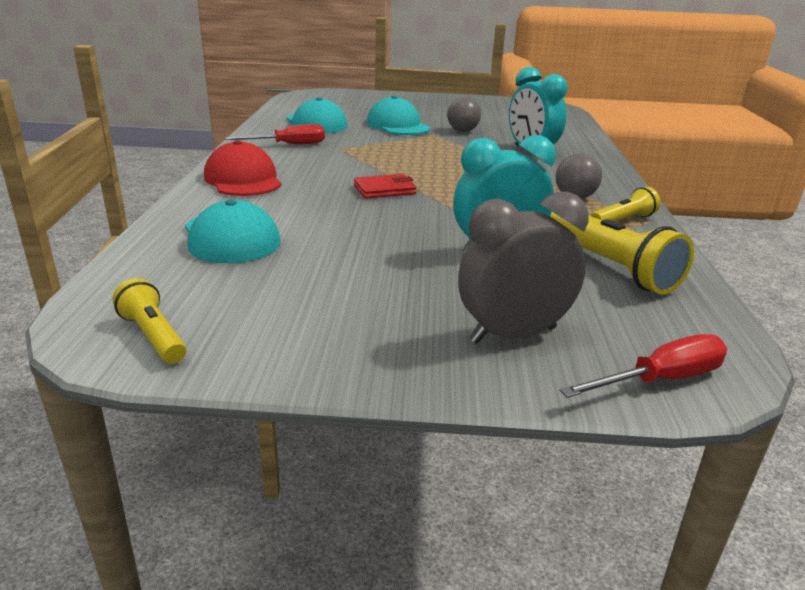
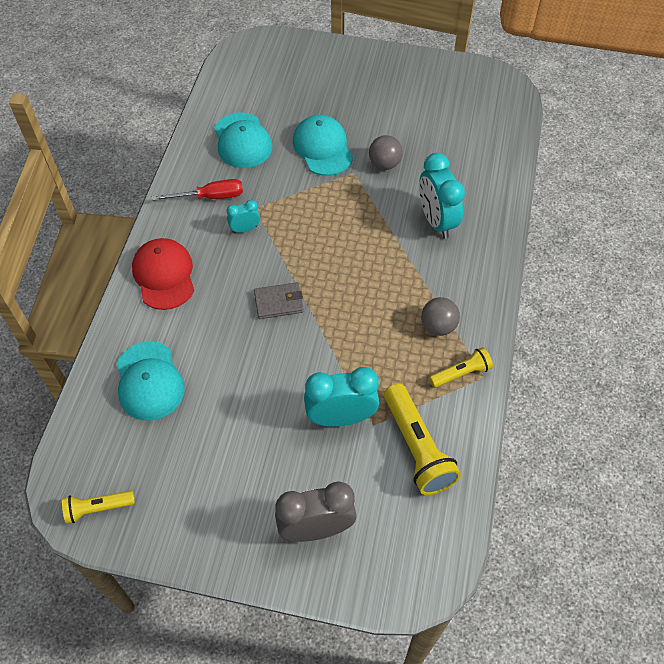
camera: 10 degrees right, 30 degrees up
yellow flashlight [113,278,186,364] -> yellow flashlight turned 75 degrees counterclockwise [62,490,135,524]
red wallet [354,174,417,199] -> grey wallet [254,282,304,319]
red screwdriver [559,334,727,398] -> none
none -> turquoise clock [227,200,260,233]

